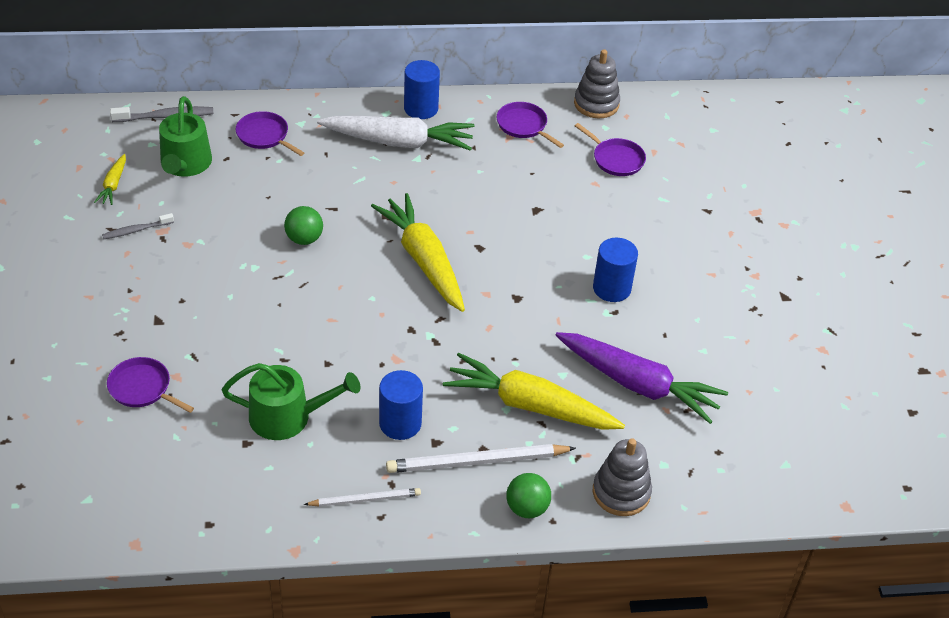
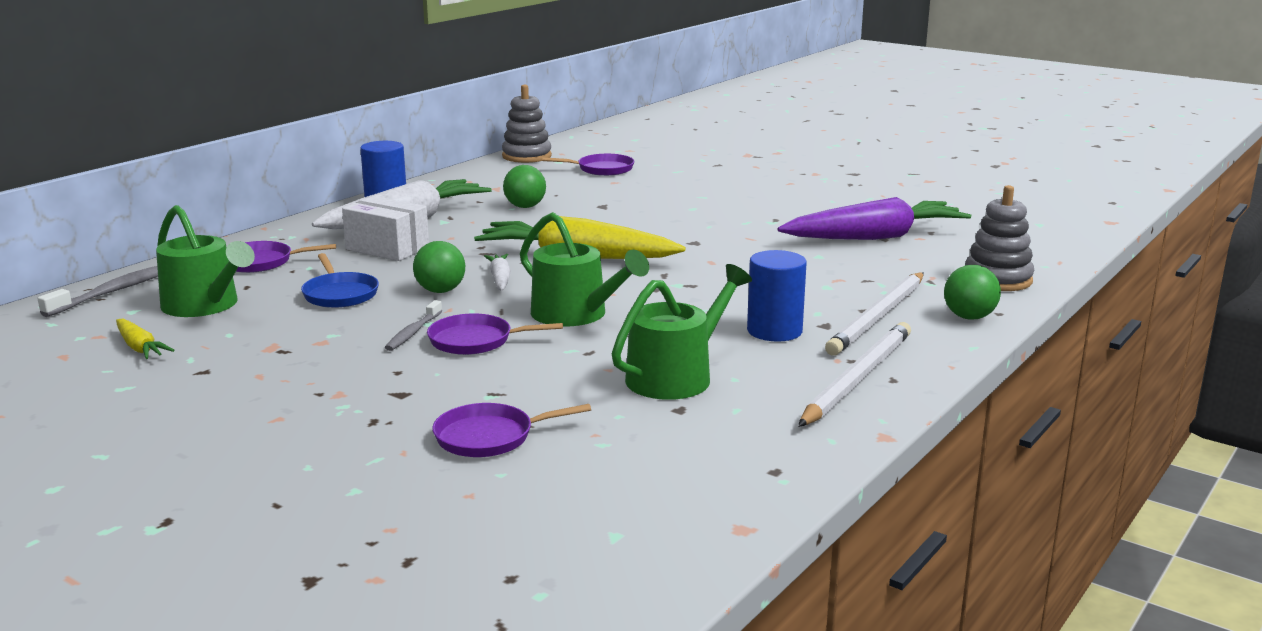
camera: 45 degrees left, 25 degrees down
grey toothbrush [102,213,174,239] -> grey toothbrush moved to [385,300,442,351]
white pencil [304,488,421,507] -> white pencil [798,322,911,427], size x1.68
yellow carrot [443,353,625,430] -> none
purple pan [497,102,564,148] -> purple pan moved to [427,313,563,355]
blue cylinder [593,238,638,302] -> none
none -> blue pan [301,253,379,308]
none -> white box [342,196,429,261]
none -> white carrot [484,254,511,291]
none -> green ball [503,165,546,208]
none -> green watering can [520,212,649,326]

